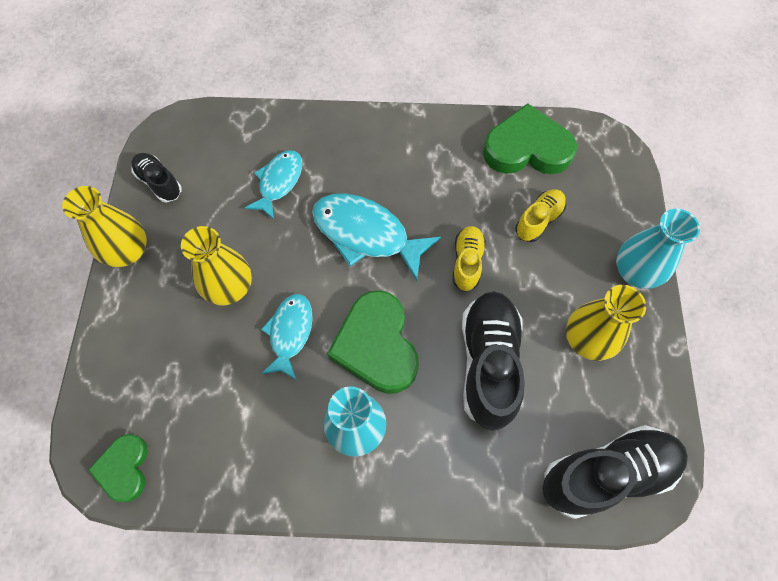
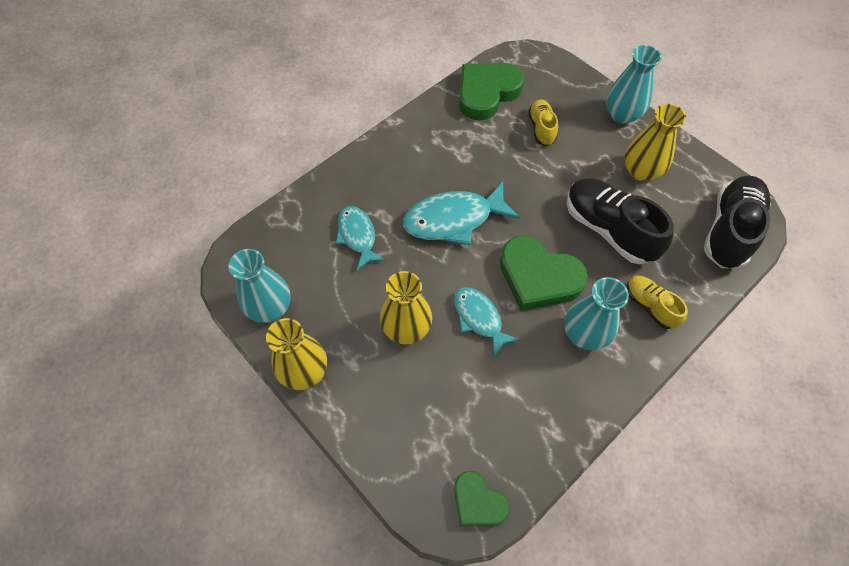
camera: 45 degrees left, 5 degrees down
black shoe [131,153,182,202] -> turquoise vase [228,249,291,323]
yellow shoe [452,226,486,291] -> yellow shoe moved to [627,276,688,329]

